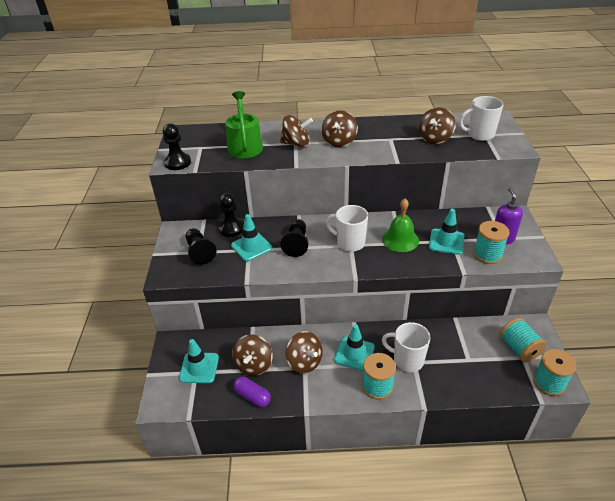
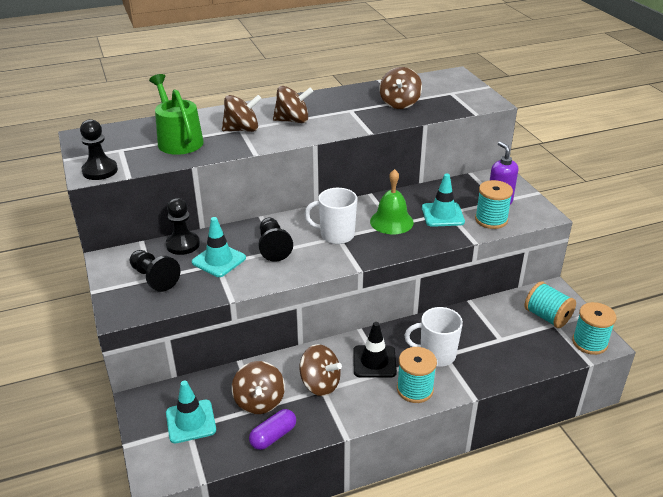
camera: 20 degrees left, 5 degrees down
purple capsule [233,377,271,407] -> purple capsule turned 60 degrees counterclockwise [249,409,296,450]
brown spinning top [322,110,358,147] -> brown spinning top turned 90 degrees counterclockwise [273,86,313,123]
turquoise traffic cone [334,324,375,371] -> black traffic cone [353,322,397,378]
white mug [459,96,504,141] -> none

